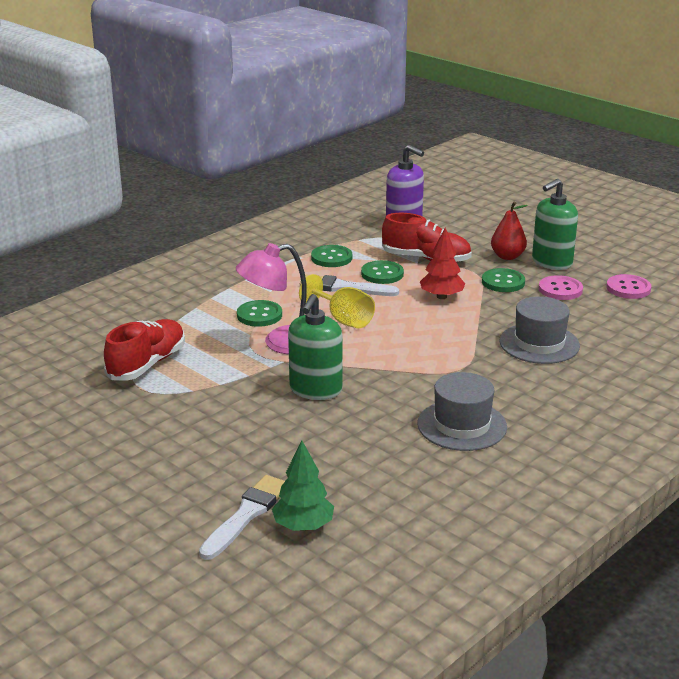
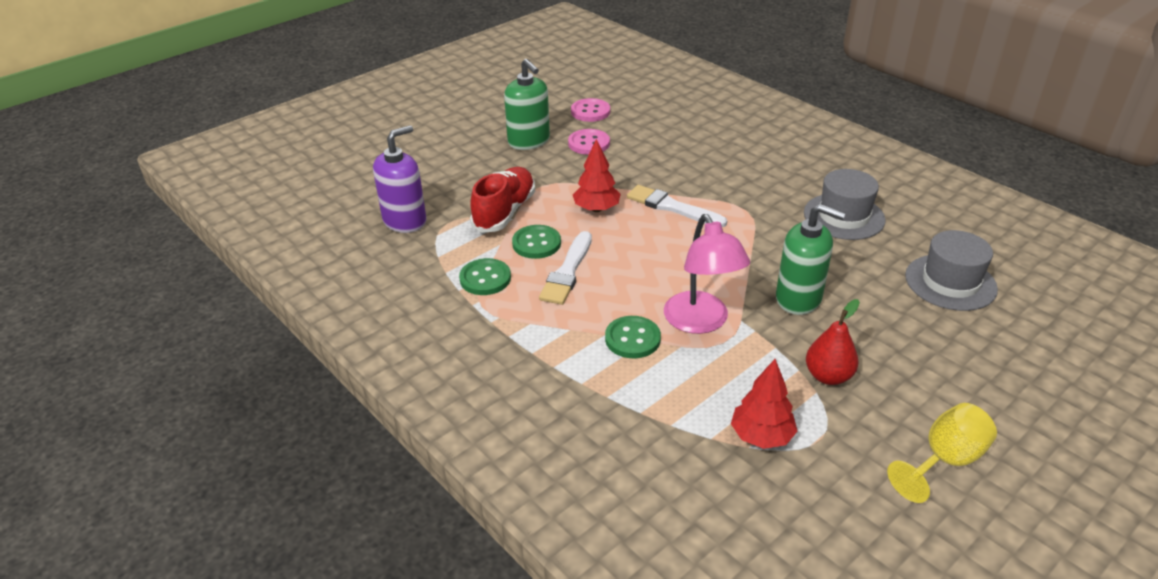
camera: 85 degrees left, 10 degrees up
red shoe [104,319,185,381] -> red tree [731,359,798,449]
white brush [199,475,285,560] -> white brush moved to [627,185,727,227]
green tree [272,441,334,531] -> none
yellow goblet [299,274,375,328] -> yellow goblet moved to [887,403,997,503]
green button [482,268,525,292] -> none
red pear [491,201,528,260] -> red pear moved to [806,299,860,385]
grey hat [499,296,580,364] -> grey hat moved to [905,230,998,311]

